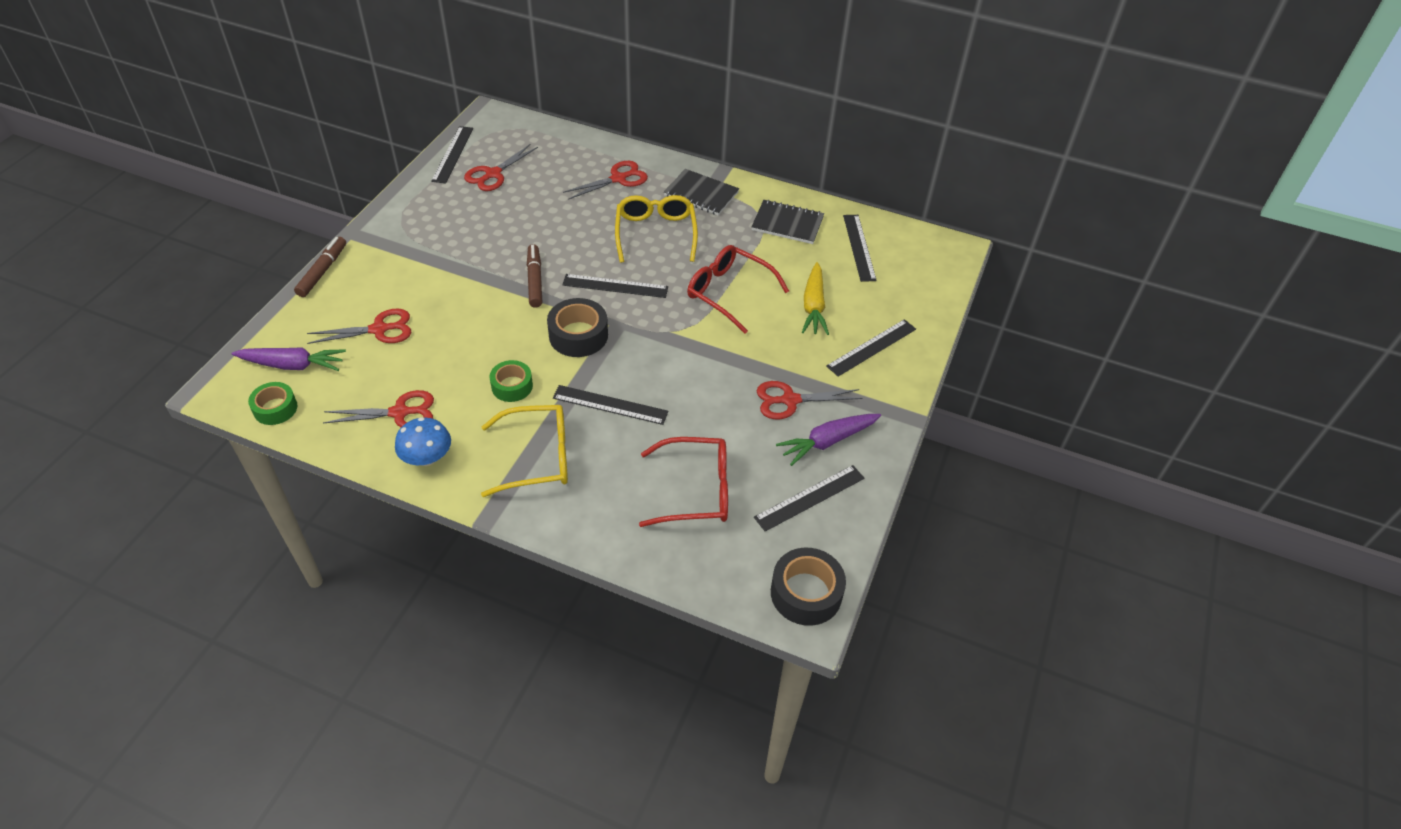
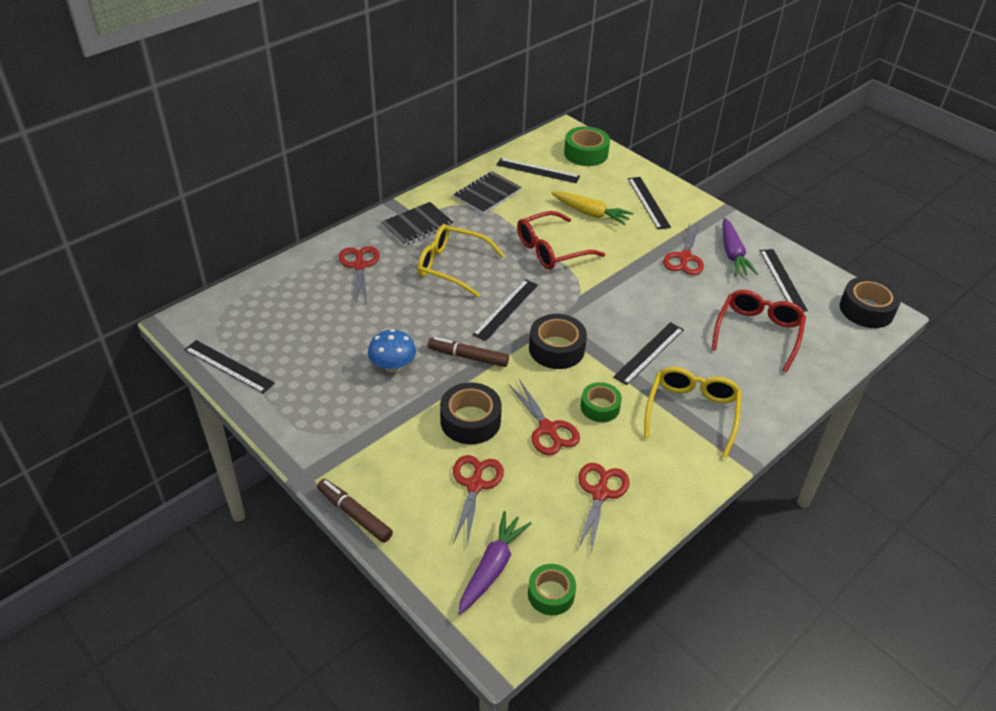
camera: 65 degrees left, 5 degrees down
blue mushroom [395,417,451,466] -> blue mushroom moved to [368,329,416,373]
red scissors [464,144,538,191] -> red scissors moved to [508,379,580,455]
none -> black tape [440,382,502,444]
none -> green tape [564,126,610,166]

